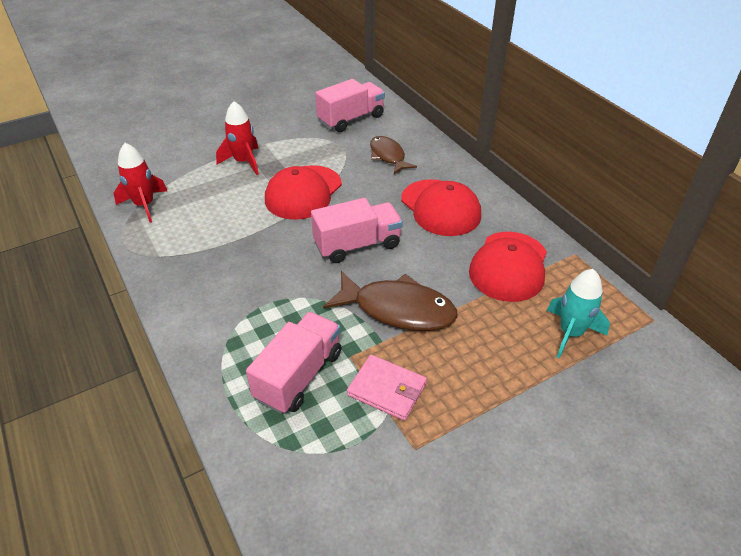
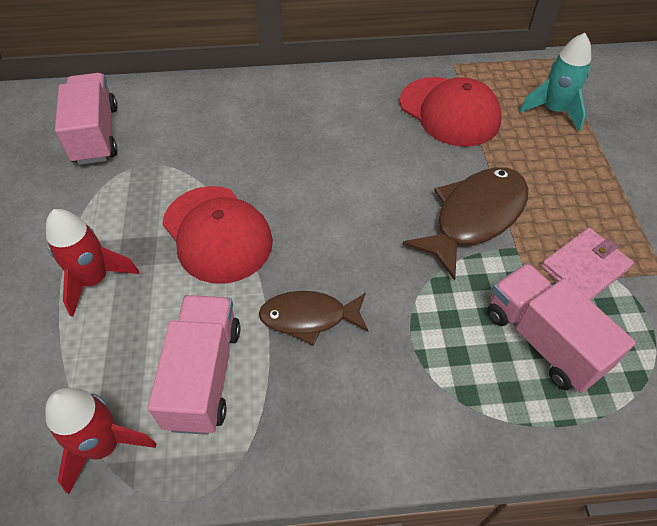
camera: 65 degrees left, 10 degrees up
pink truck [311,198,403,263] -> pink truck moved to [148,295,240,435]
brown fish [370,136,417,174] -> brown fish moved to [259,291,368,346]
red cap [401,179,481,236] -> none

